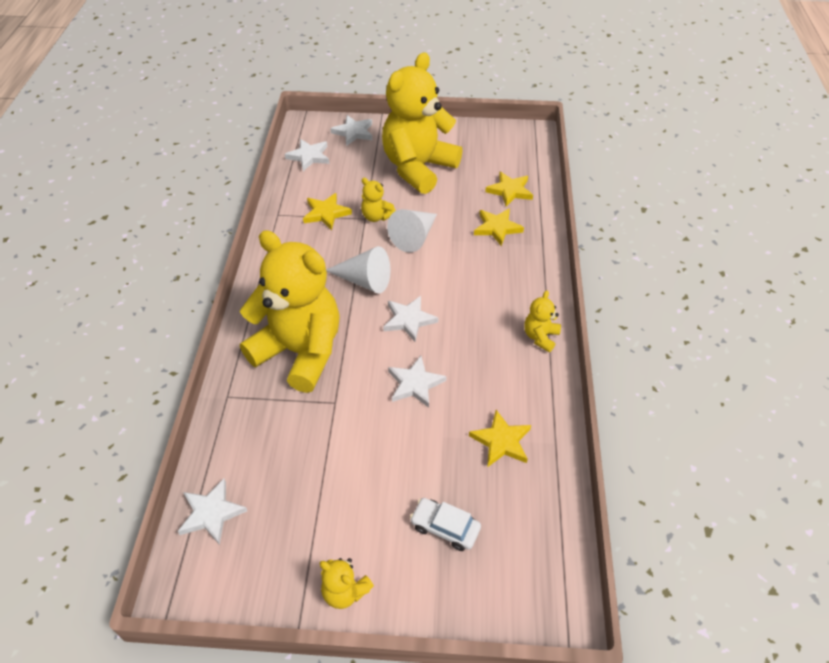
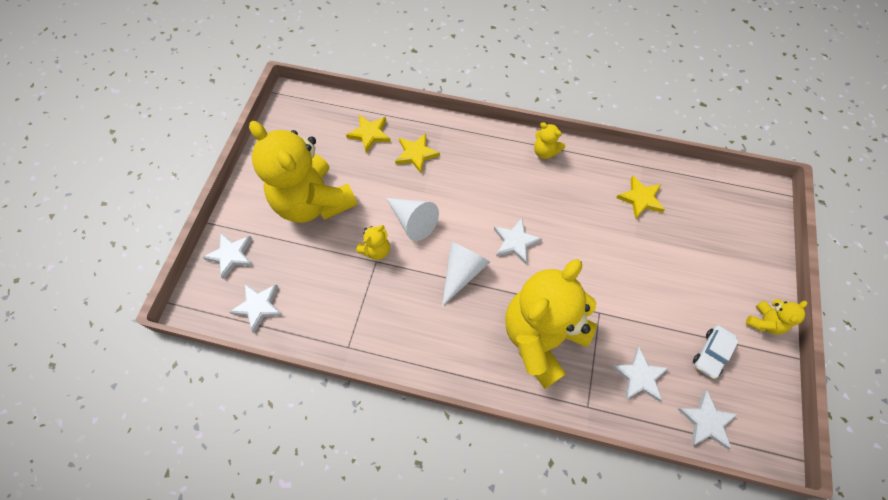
camera: 80 degrees left, 15 degrees up
yellow star [303,193,352,230] -> none
white star [388,356,447,408] -> white star moved to [612,347,669,402]
white car [410,498,481,551] -> white car moved to [693,325,738,379]

